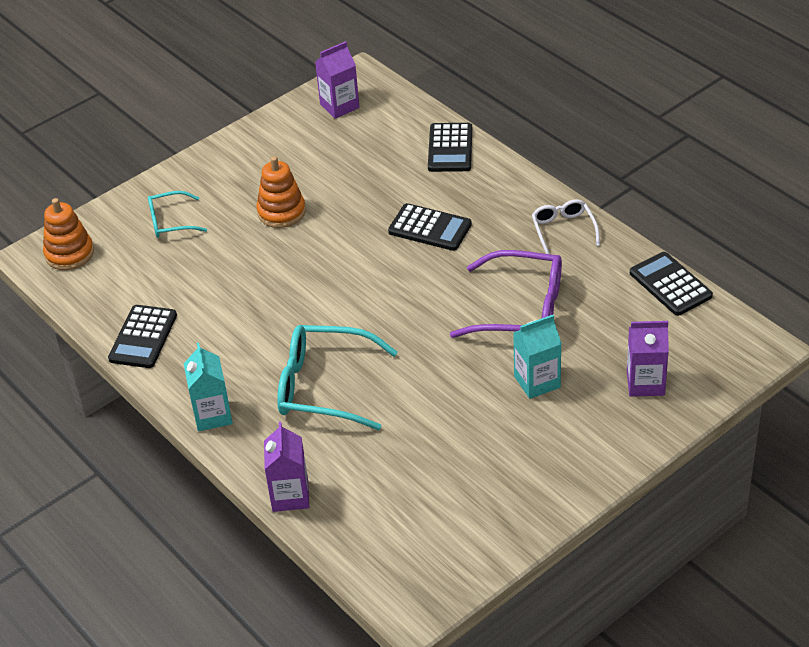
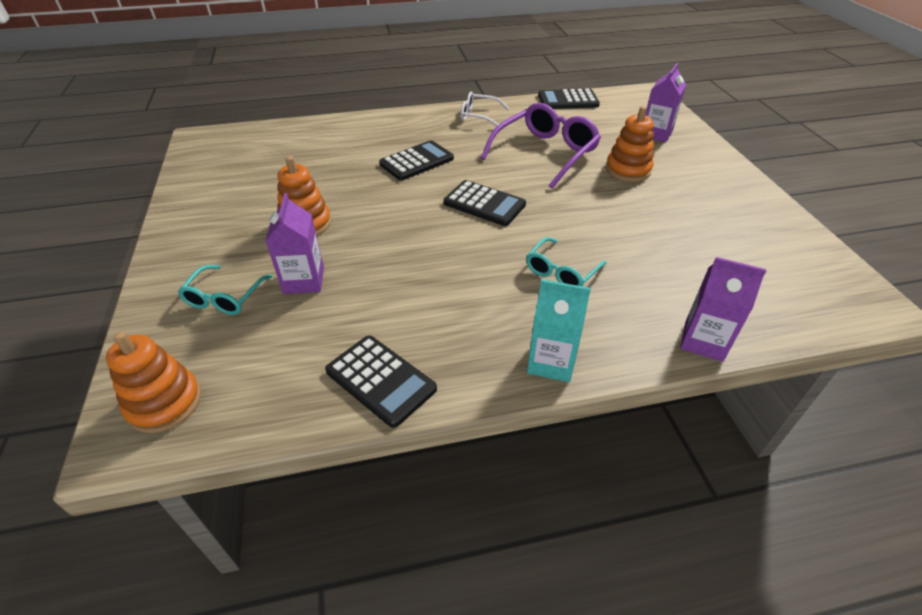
camera: 65 degrees left, 0 degrees up
turquoise glasses [277,325,397,430] -> turquoise glasses [526,237,607,286], size x0.56
purple carton [315,41,359,119] -> purple carton moved to [266,193,324,294]
black calculator [428,123,472,172] -> black calculator moved to [443,180,526,226]
turquoise carton [513,315,562,399] -> orange stacking toy [606,106,654,182]

